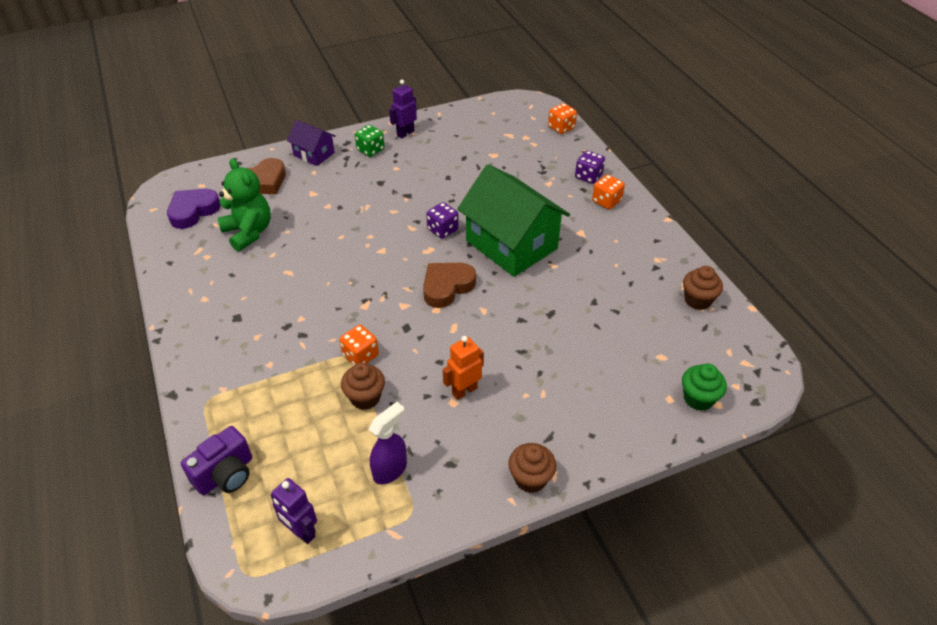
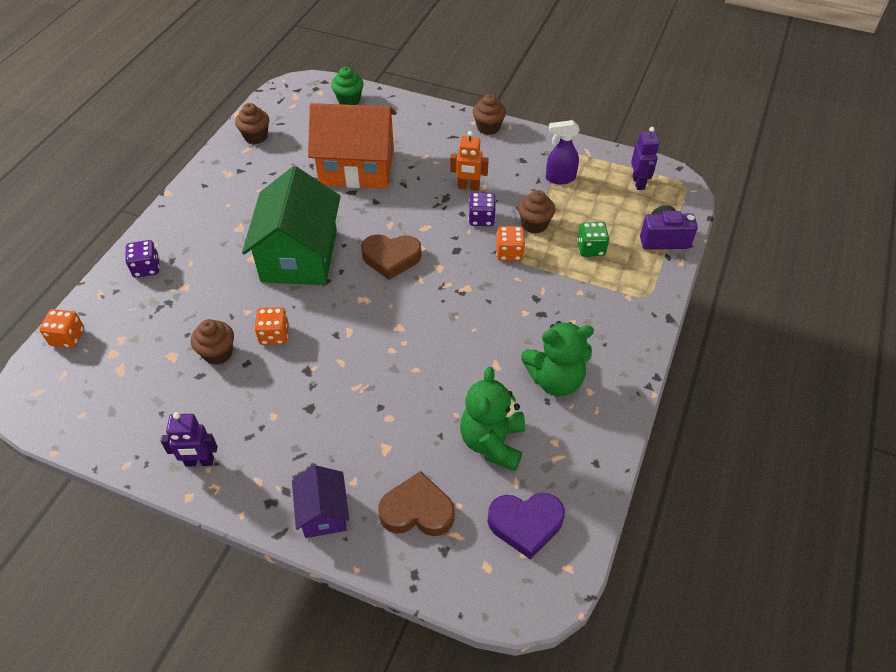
camera: 135 degrees left, 5 degrees up
green dice [355,125,385,157] -> green dice moved to [577,222,609,257]
purple dice [426,202,459,239] -> purple dice moved to [469,192,496,226]
orange dice [592,175,625,210] -> orange dice moved to [254,307,289,345]
none -> brown cupcake [191,319,234,365]
none -> orange house [308,103,397,188]
none -> green teddy bear [521,321,594,396]

